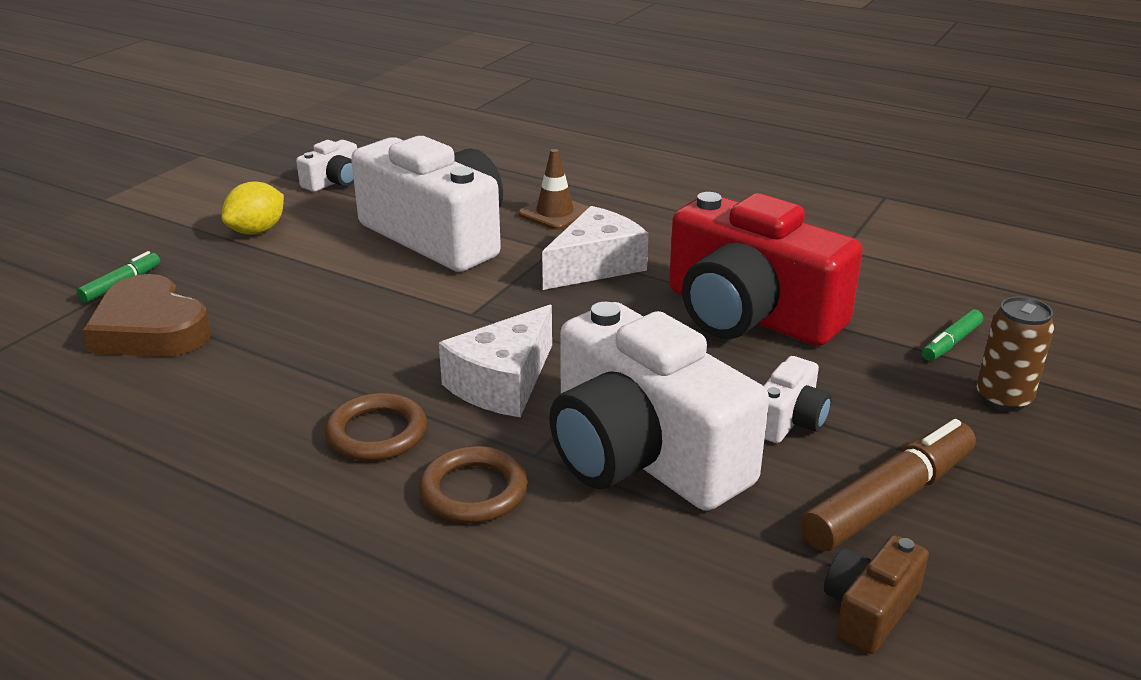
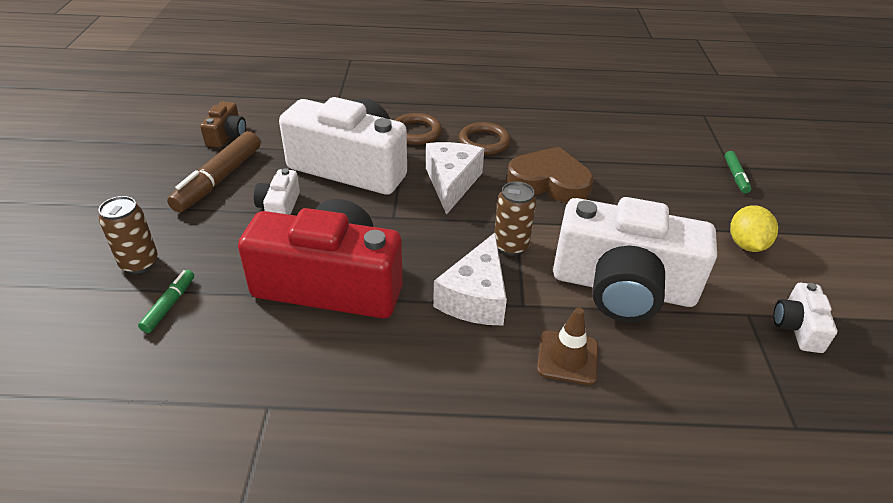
camera: 150 degrees right, 10 degrees up
brown heart [83,274,211,357] -> brown heart moved to [507,146,594,203]
none -> brown can [494,181,536,256]

